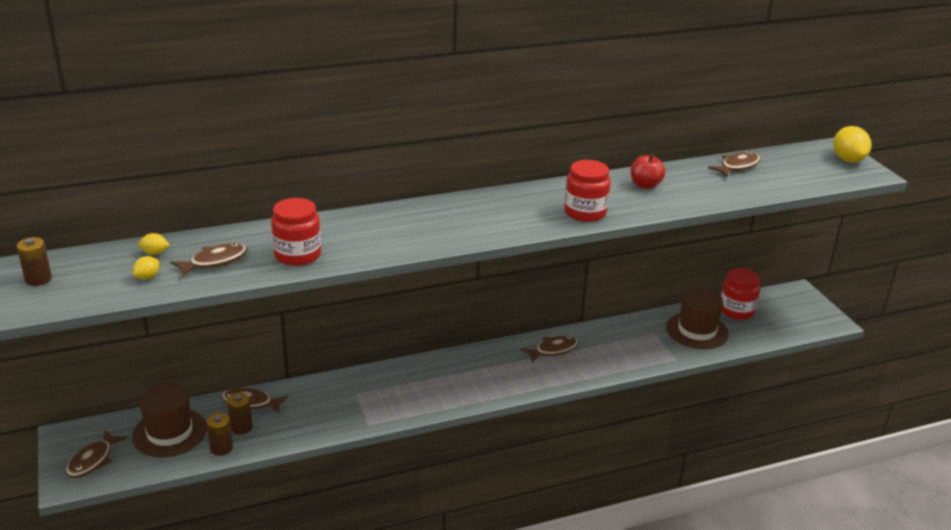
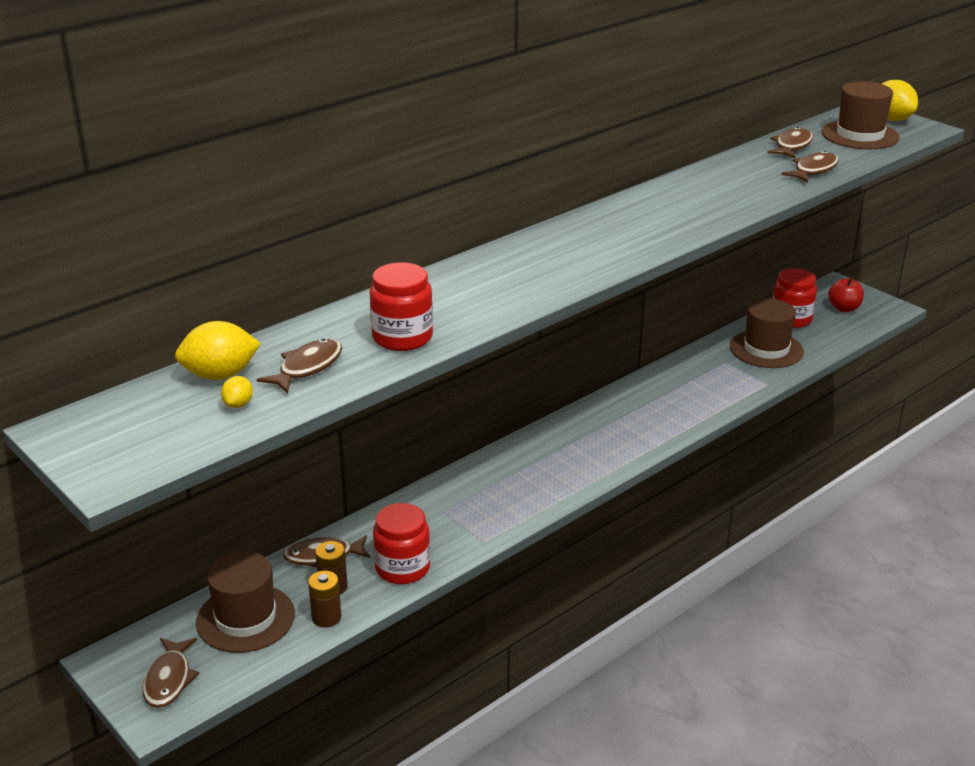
camera: 20 degrees left, 0 degrees up
brown battery [17,237,52,286] -> none
yellow lemon [139,233,170,255] -> yellow lemon [175,321,261,380], size x1.98
brown fish [521,336,579,363] -> brown fish moved to [781,151,839,183]
red jar [564,160,611,222] -> red jar moved to [373,503,430,584]
red apple [631,154,665,189] -> red apple moved to [828,277,864,312]
none -> brown hat [822,81,900,149]

